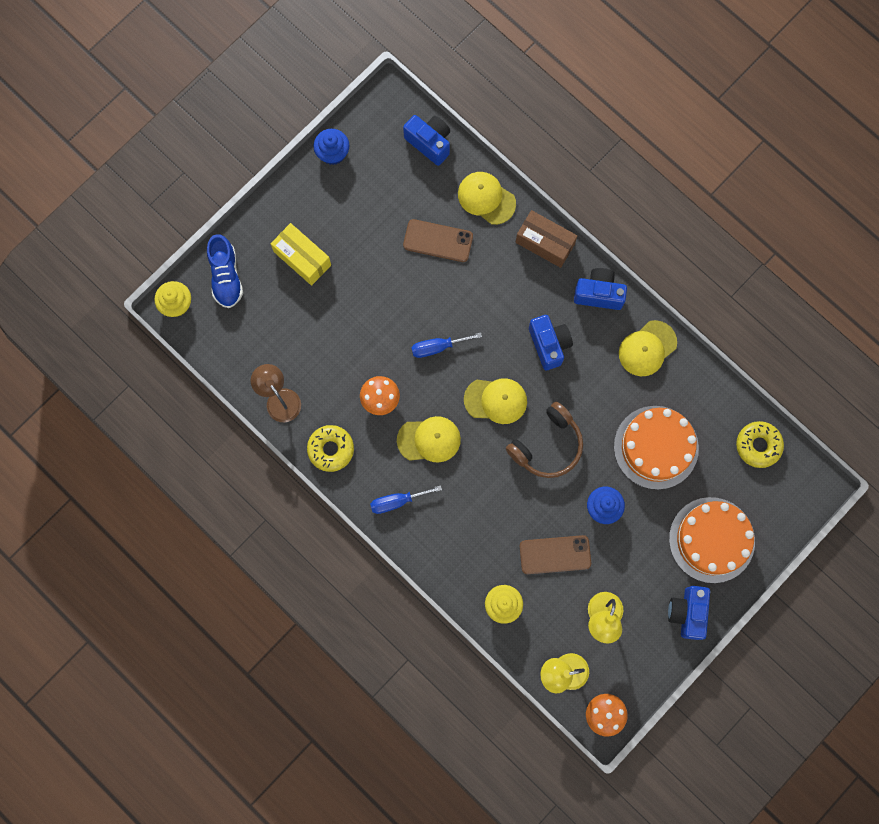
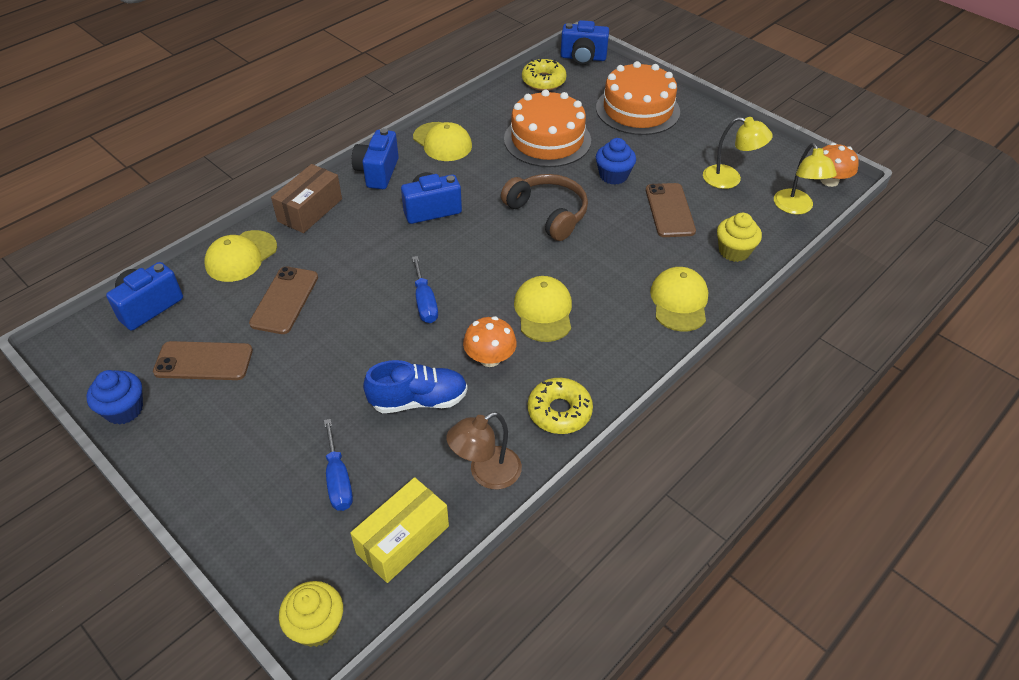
camera: 90 degrees left, 30 degrees down
blue shoe [207,234,243,308] -> blue shoe moved to [363,360,468,413]
yellow box [271,223,331,286] -> yellow box moved to [350,477,449,583]
blue screwdriver [370,485,442,514] -> blue screwdriver moved to [324,419,353,511]
yellow cap [464,378,527,424] -> yellow cap moved to [650,267,708,332]
blue camera [668,586,710,640] -> blue camera moved to [561,20,609,65]
none -> brown phone [153,341,253,380]

